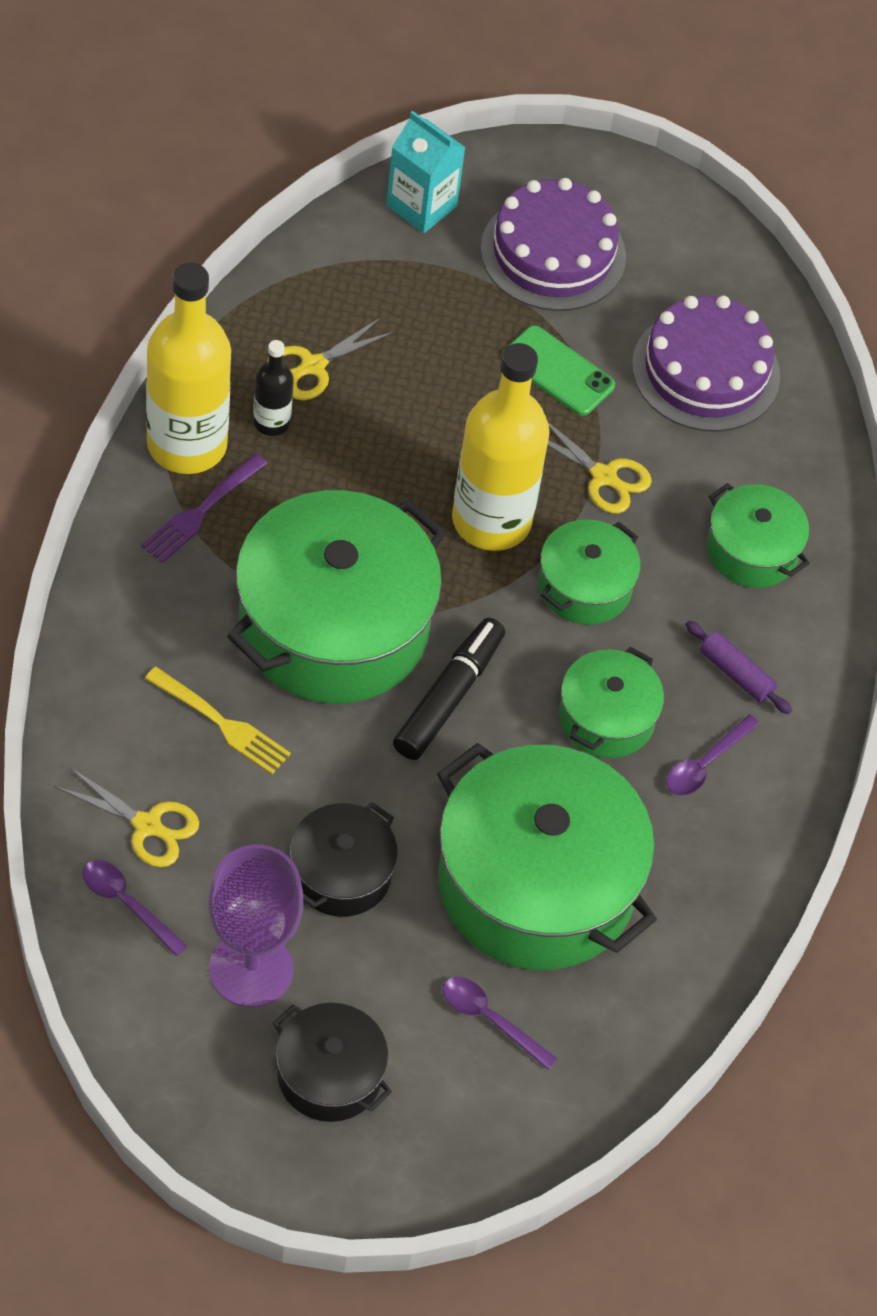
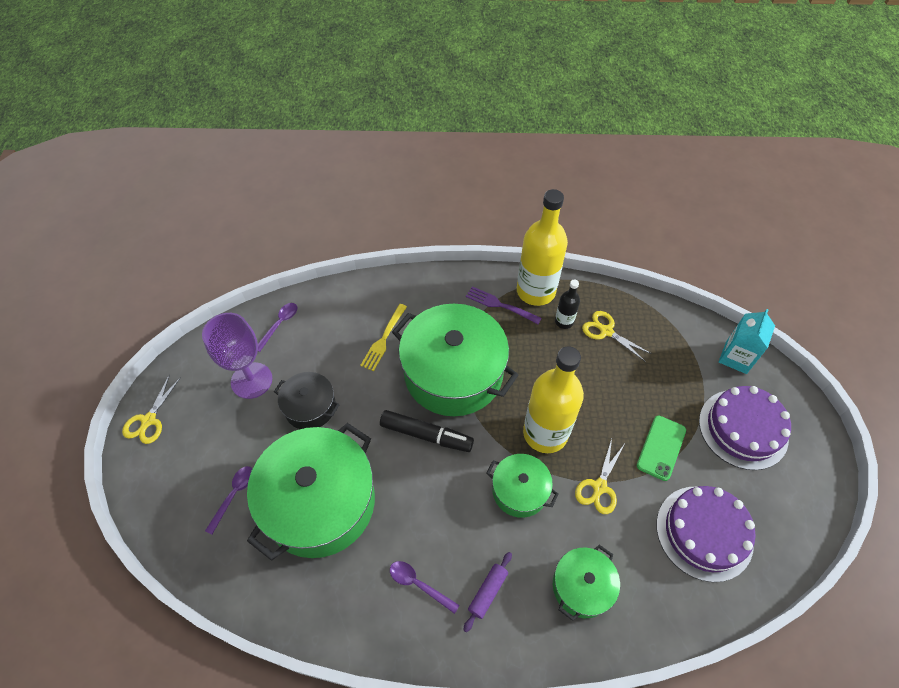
camera: 85 degrees right, 0 degrees up
yellow scissors [54,766,199,867] -> yellow scissors moved to [122,374,181,444]
black pot [273,1003,392,1122] -> none
green pot [559,647,664,758] -> none

